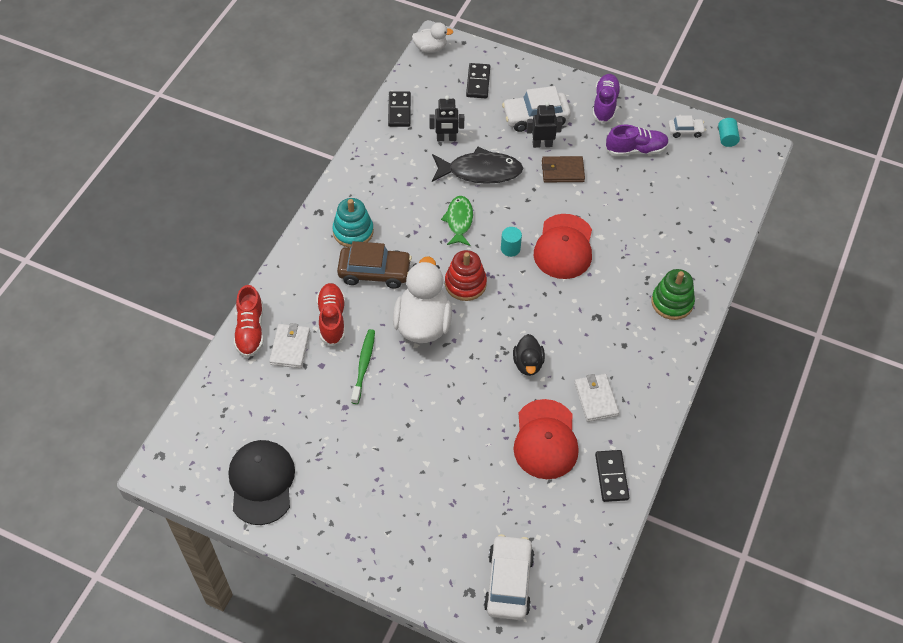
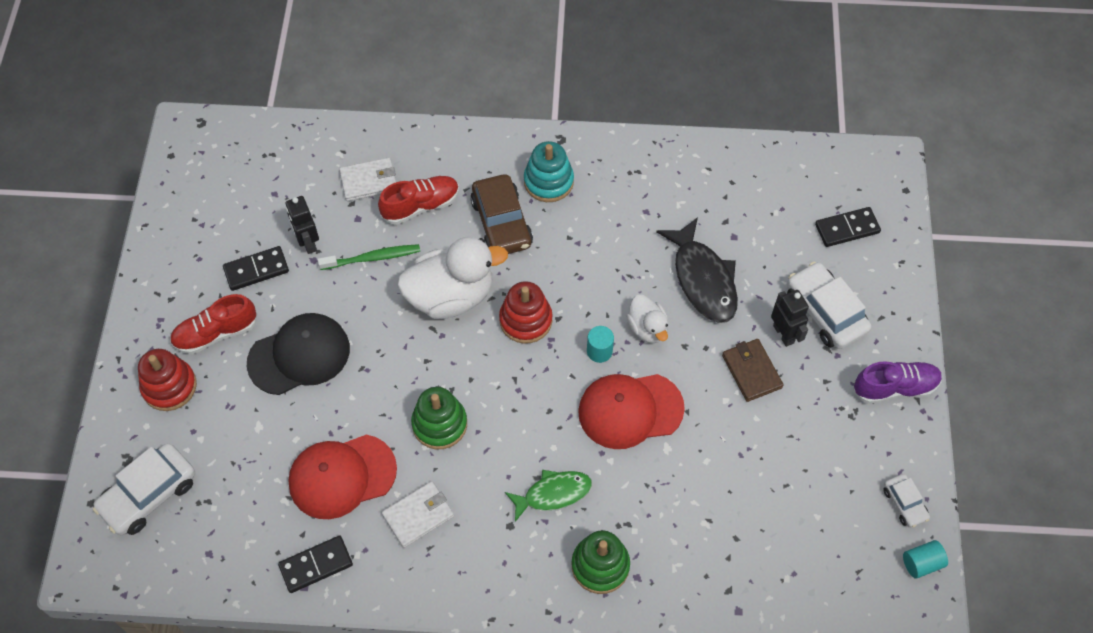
camera: 70 degrees right, 5 degrees up
black cap [229,440,295,525] -> black cap moved to [247,313,350,395]
red shoe [234,285,263,357] -> red shoe moved to [170,294,257,354]
black domino [388,91,411,127] -> black domino moved to [223,246,289,291]
white duck [412,22,454,53] -> white duck moved to [626,295,668,343]
black robot [429,95,464,141] -> black robot moved to [286,196,319,254]
green fish [441,196,473,246] -> green fish moved to [505,470,592,522]
white car [484,534,535,620] -> white car turned 150 degrees clockwise [93,443,195,535]
black duck [513,334,545,376] -> green stacking toy [411,387,467,449]
purple shoe [605,125,669,156] -> none
none -> red stacking toy [138,349,197,411]

